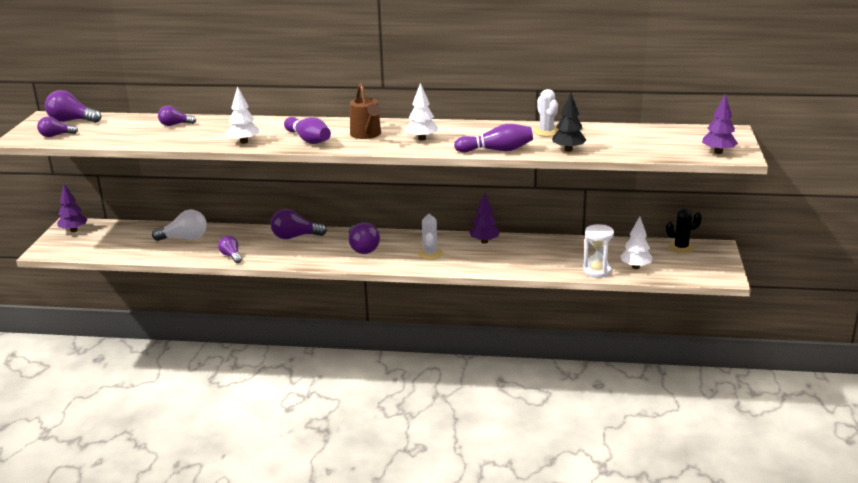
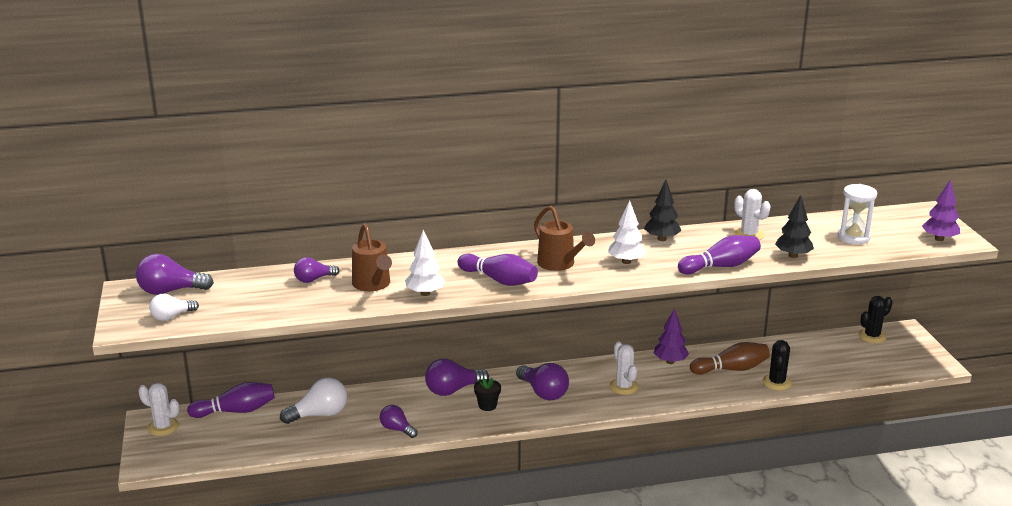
camera: 20 degrees left, 0 degrees up
purple light bulb [37,116,78,137] -> white light bulb [149,294,199,321]
purple tree [57,184,88,232] -> white cactus [138,383,179,436]
white hourglass [583,224,614,278] -> white hourglass moved to [837,184,877,244]
white tree [620,216,653,269] -> none
none -> purple bowling pin [187,382,275,418]
none -> brown watering can [352,224,392,291]
none -> black flower pot [474,378,501,411]
none -> black tree [644,180,681,241]
none -> brown bowling pin [690,342,770,375]
none -> black cactus [762,340,792,391]

